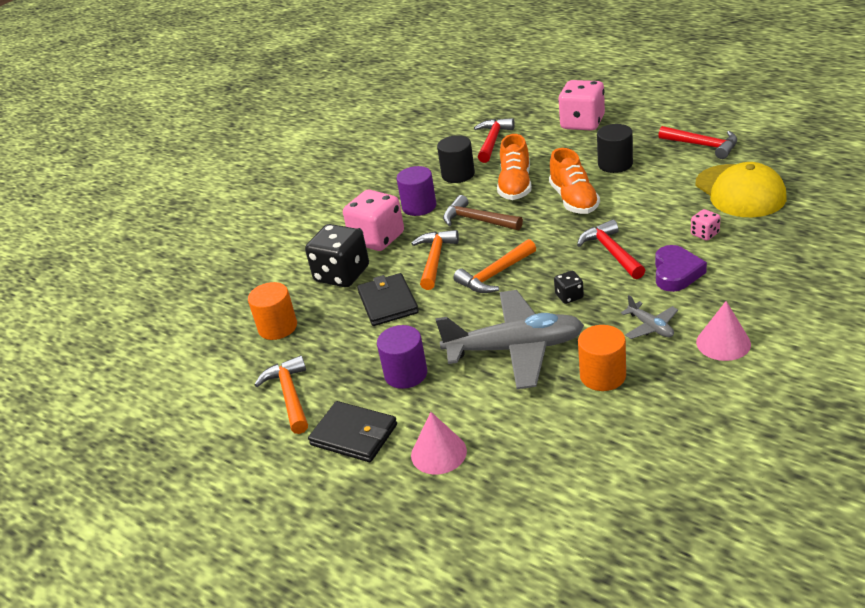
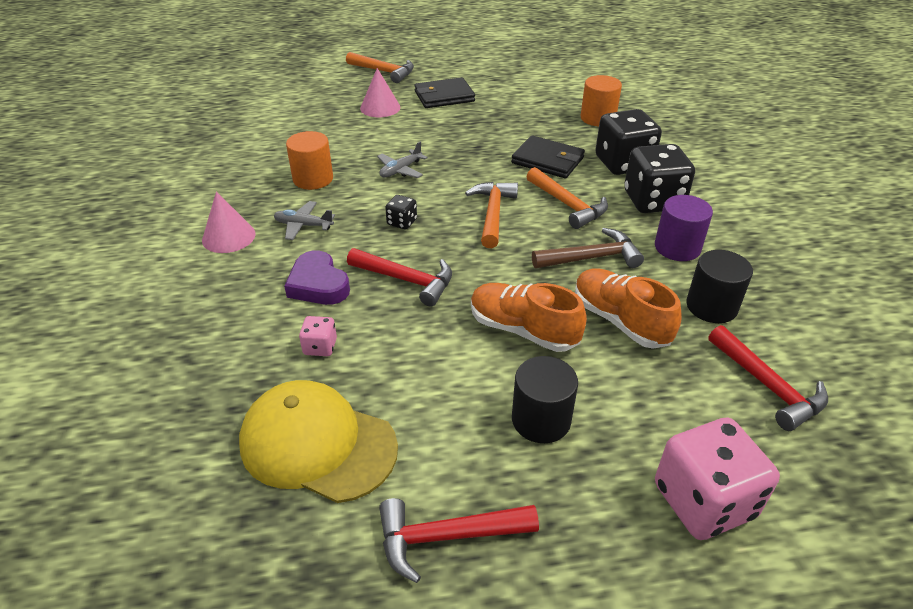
camera: 130 degrees right, 5 degrees up
orange hammer [254,355,308,434] -> orange hammer moved to [346,52,414,83]
pink dice [343,189,404,251] -> black dice [624,144,695,213]
purple cylinder [377,325,427,389] -> none
grey plane [436,290,584,389] -> grey plane [377,142,428,178], size x0.43

